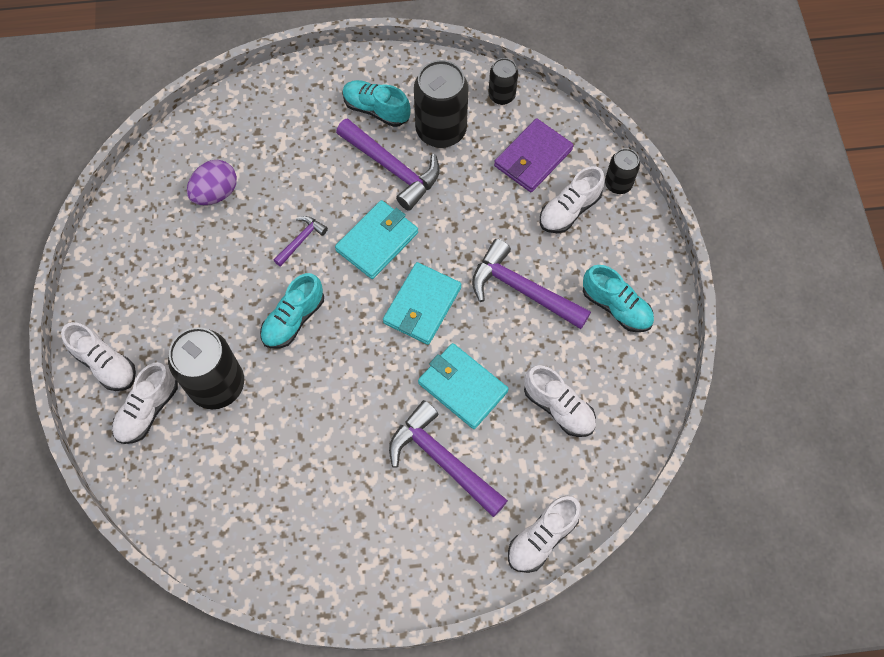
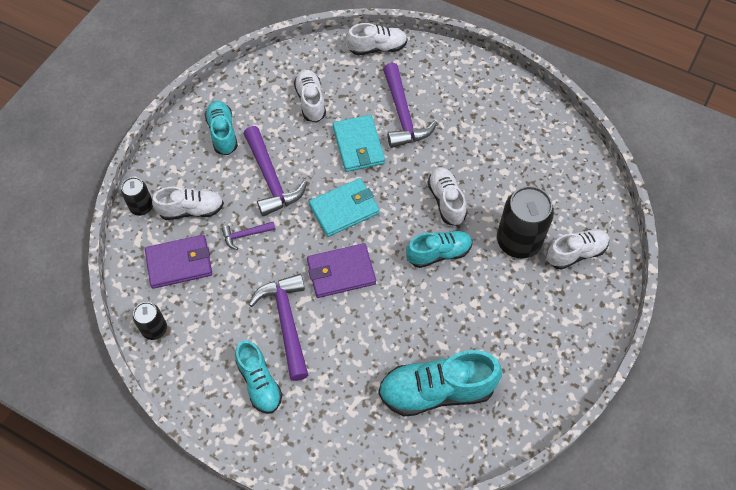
camera: 145 degrees left, 5 degrees down
white shoe [61,322,136,391] -> white shoe moved to [428,167,467,226]
purple egg [187,160,237,205] -> turquoise shoe [378,350,502,417]
purple hammer [274,216,328,267] -> purple hammer moved to [222,222,275,250]
turquoise wallet [335,200,418,279] -> purple wallet [307,243,376,298]
black can [414,60,469,148] -> none

